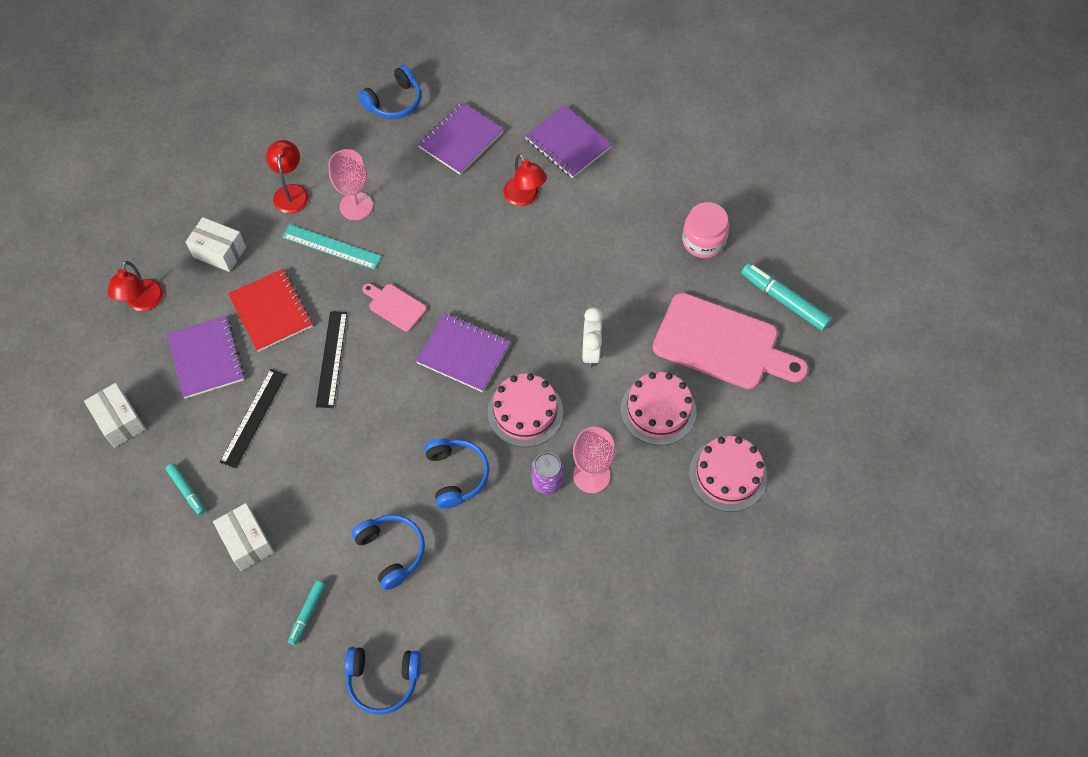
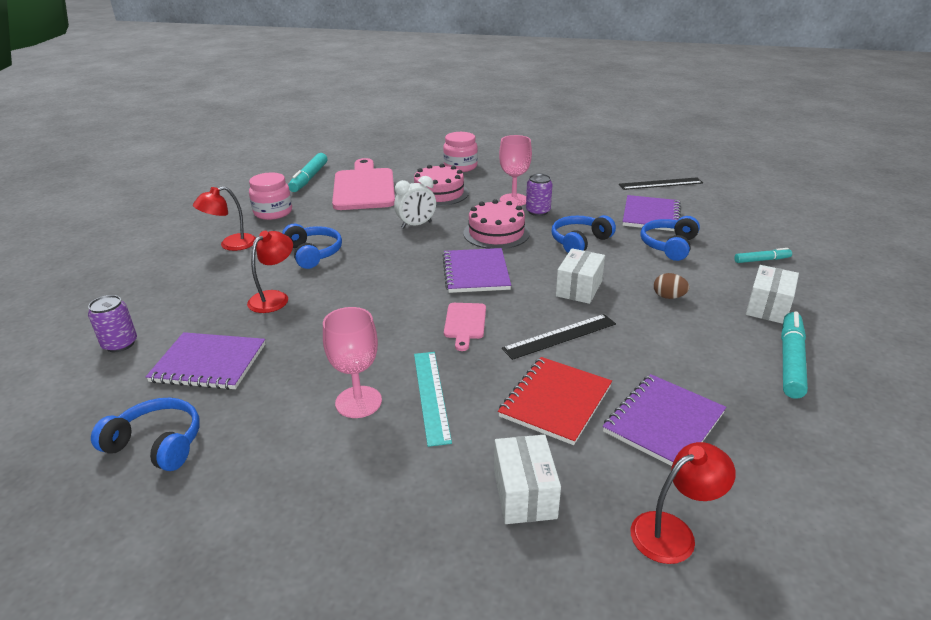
camera: 120 degrees left, 30 degrees down
white box [84,383,146,448] -> white box moved to [556,249,605,304]
turquoise marker [166,463,205,515] -> turquoise marker [781,311,808,399], size x1.73
black ruler [220,369,286,469] -> black ruler moved to [619,177,703,190]
red lamp [266,140,309,213] -> red lamp moved to [193,186,256,251]
blue headphones [345,647,421,715] -> blue headphones moved to [282,224,342,269]
purple notebook [525,105,612,178] -> purple notebook moved to [623,195,681,231]
pink cake [689,436,767,512] -> pink jar [443,132,478,172]
none -> purple can [88,295,137,352]
none -> brown egg [654,273,690,299]

